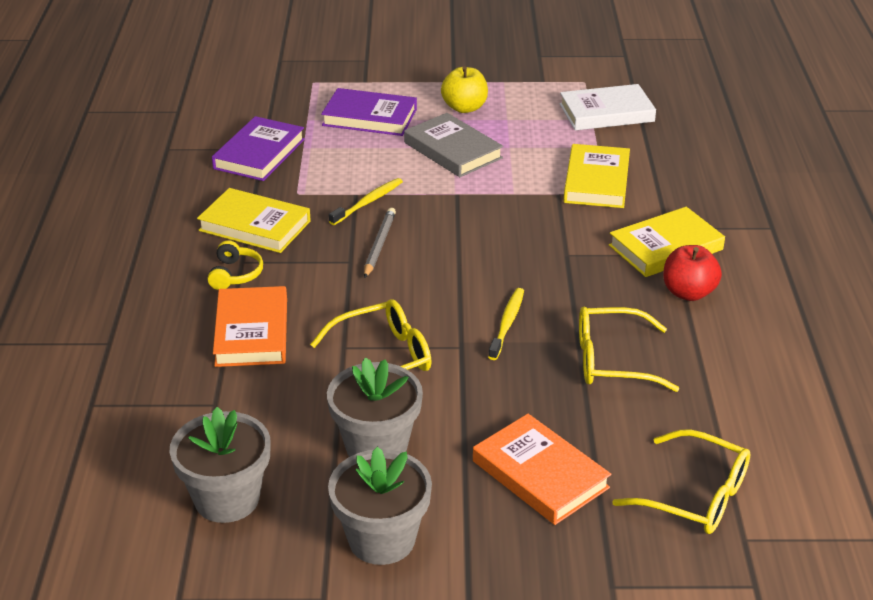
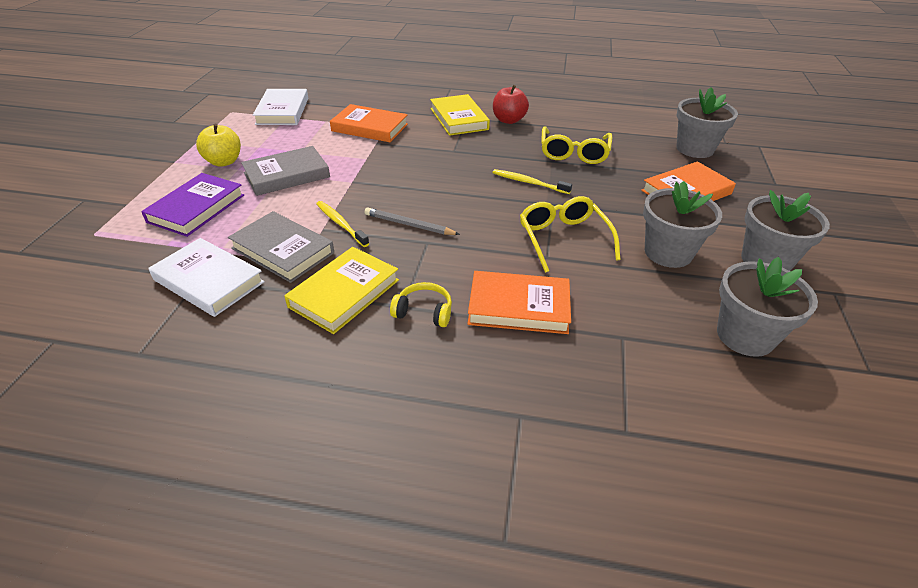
camera: 80 degrees left, 5 degrees up
purple book [212,116,305,181] -> white book [148,238,265,317]
yellow book [564,144,630,208] -> orange book [330,104,408,142]
yellow glasses [612,430,751,534] -> grey flower pot [676,87,738,158]
none -> grey book [228,211,334,283]

